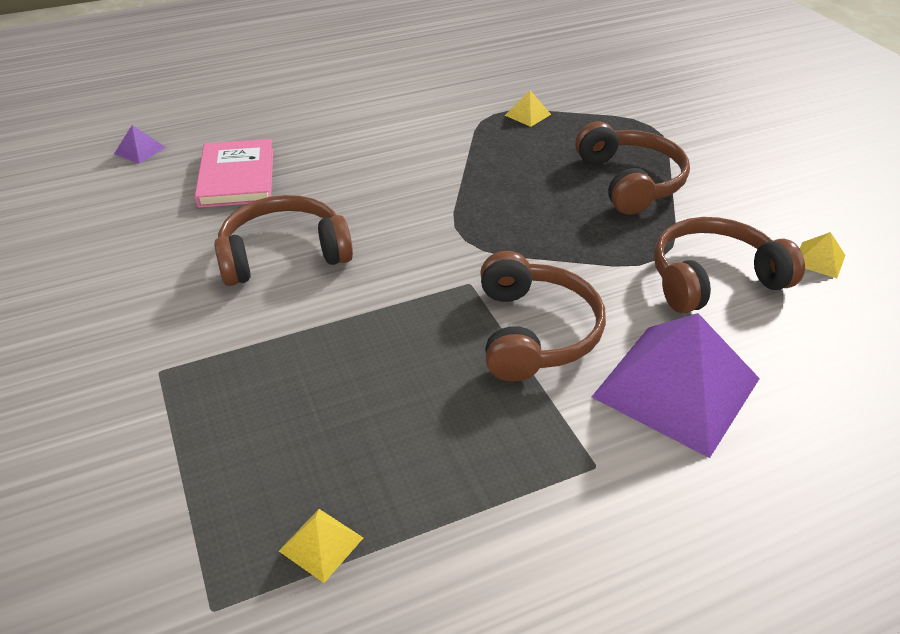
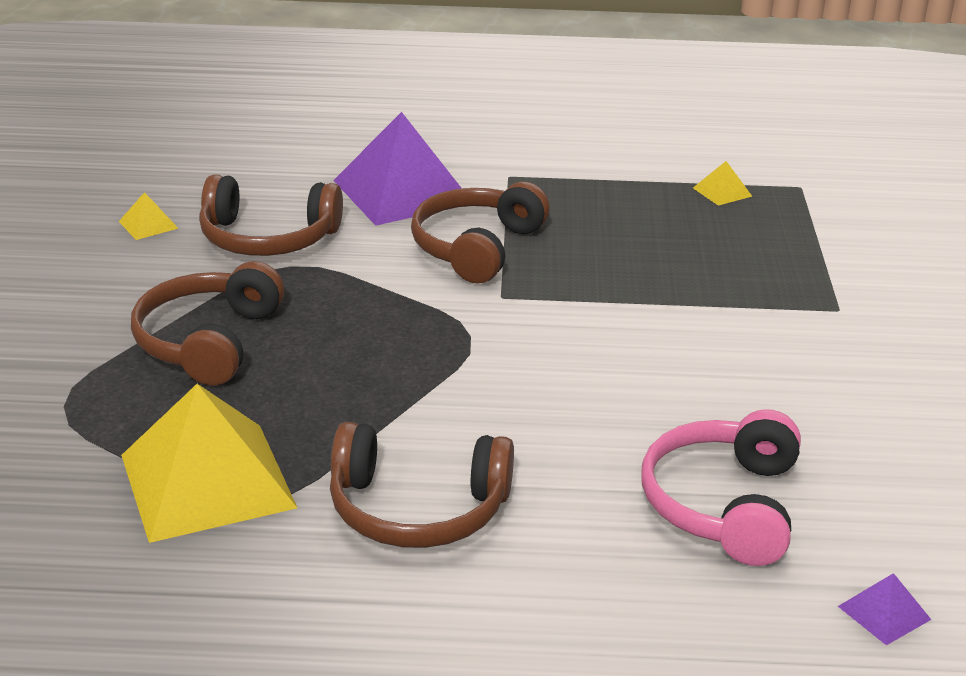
camera: 155 degrees left, 10 degrees down
pink book [195,139,273,208] -> pink headphones [641,409,801,566]
brown headphones [214,195,353,286] -> brown headphones moved to [330,422,514,548]
yellow pyramid [505,90,551,127] -> yellow pyramid [121,384,297,543], size x2.47

